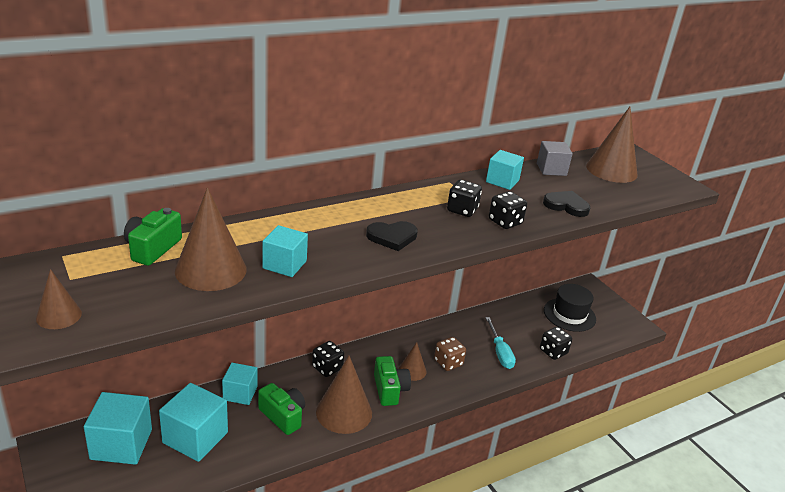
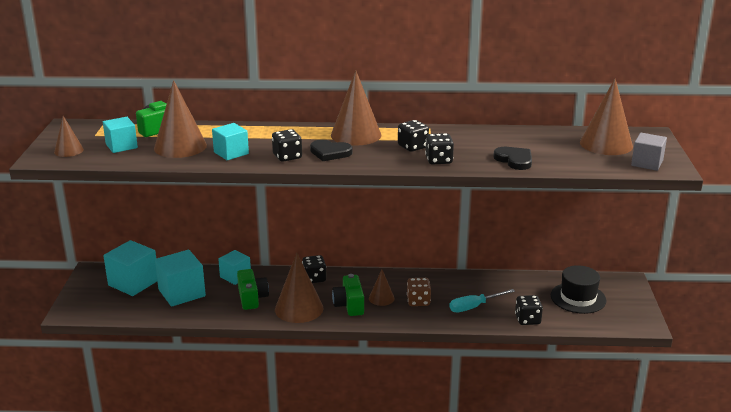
camera: 35 degrees right, 5 degrees down
green camera [374,356,411,406] -> green camera turned 150 degrees clockwise [332,274,364,316]
turquoise cube [486,150,524,190] -> turquoise cube moved to [103,117,138,153]
turquoise screwdriver [486,317,516,369] -> turquoise screwdriver turned 45 degrees clockwise [449,289,515,312]
grey cube [537,141,573,176] -> grey cube moved to [631,133,667,171]
none -> black dice [272,129,302,162]
none -> brown cone [331,70,381,146]

